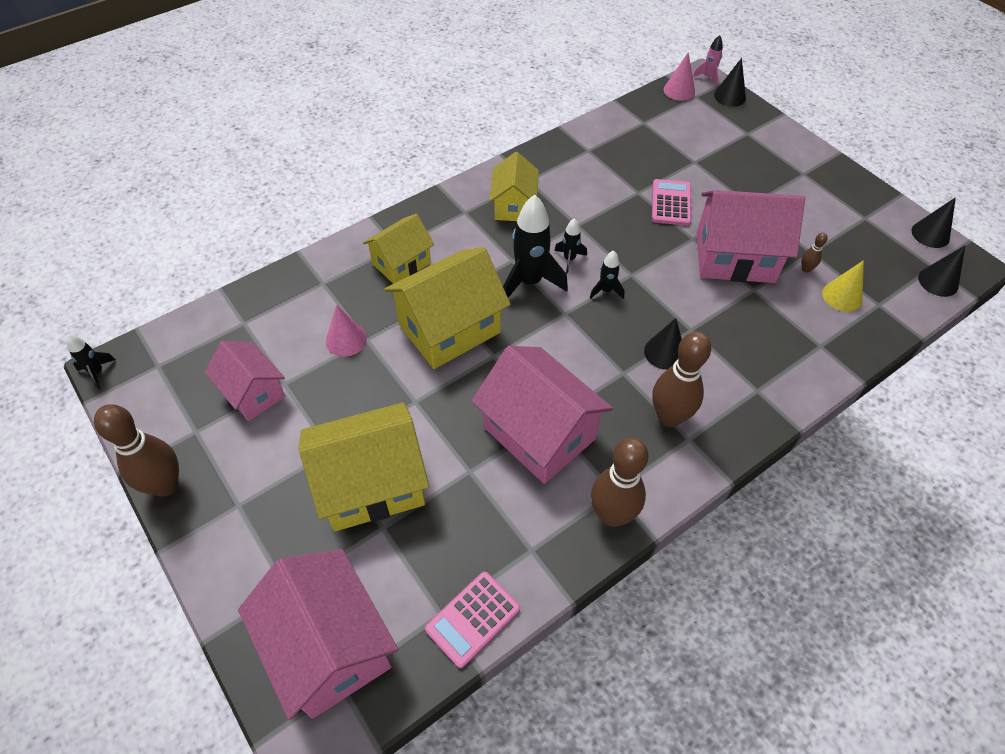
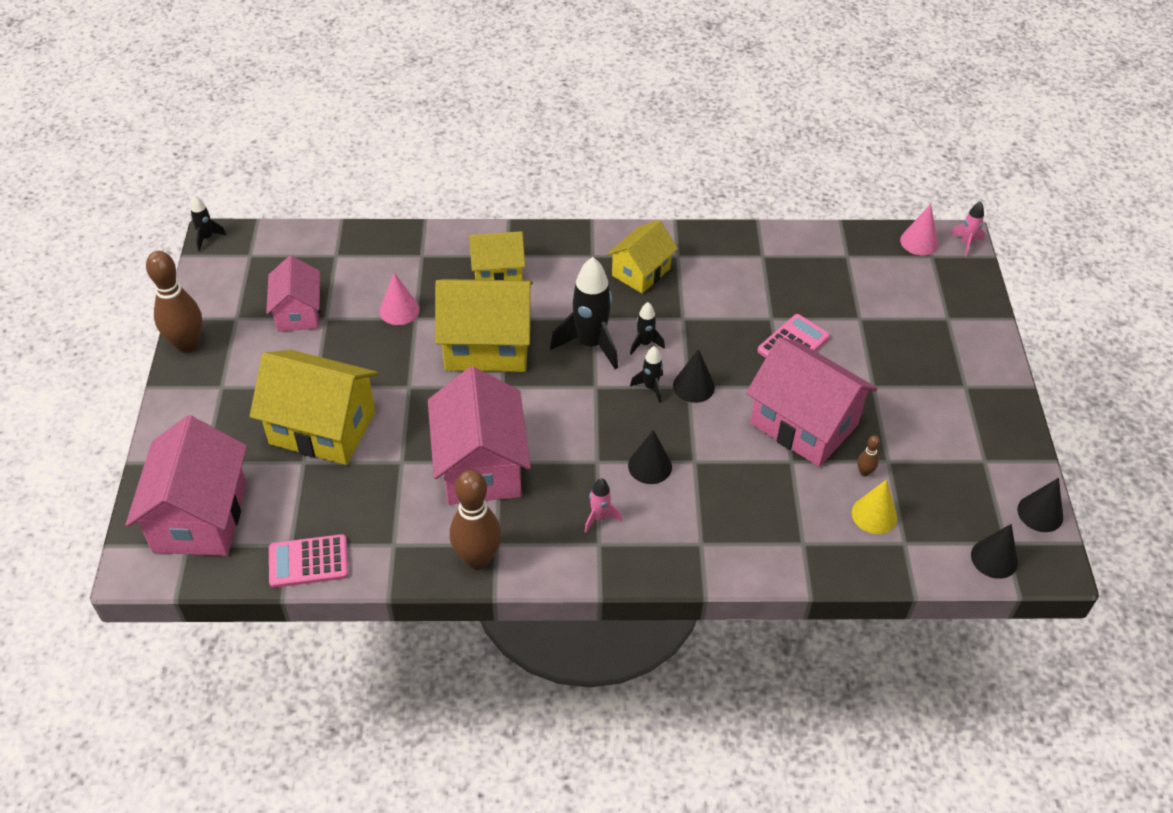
camera: 35 degrees right, 5 degrees down
brown bowling pin [652,331,711,427] -> pink rocket [584,478,622,533]
black cone [714,58,746,107] -> black cone moved to [673,349,715,403]

